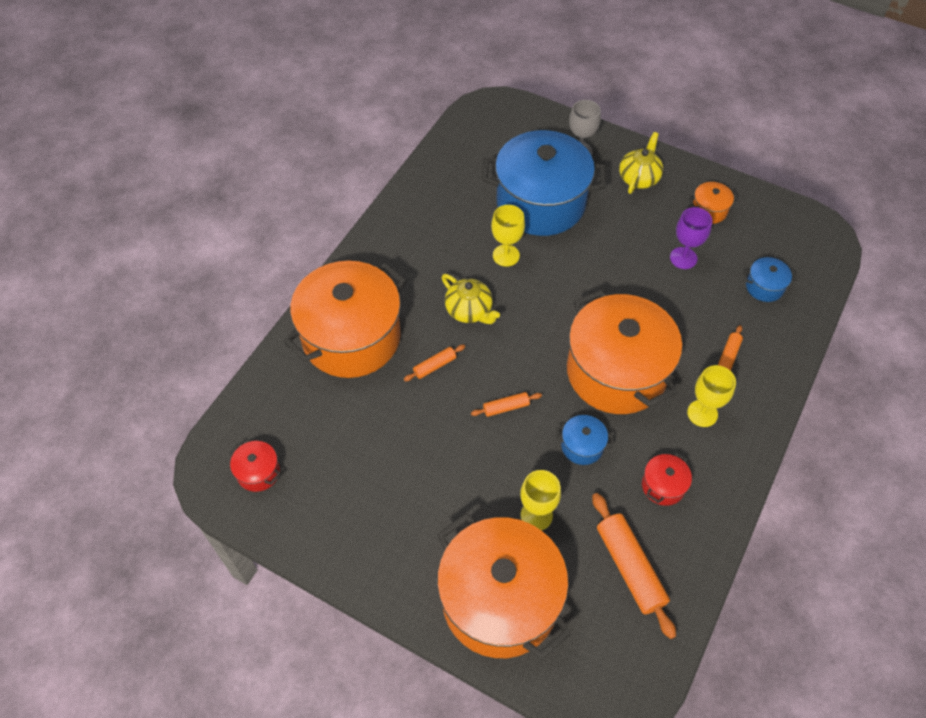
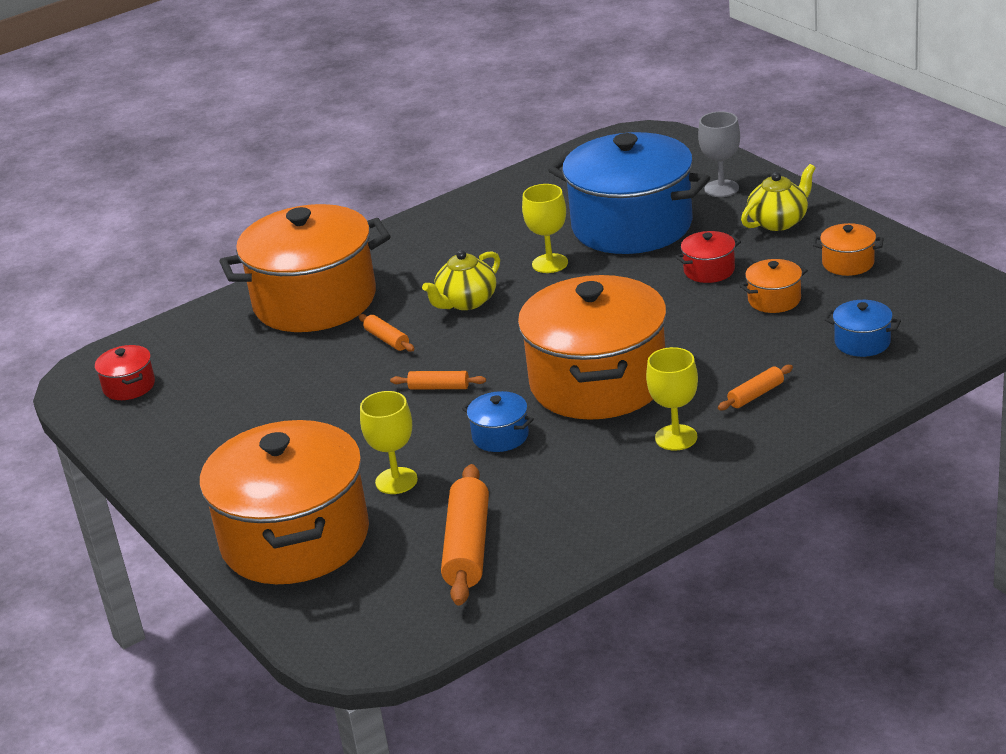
camera: 30 degrees right, 25 degrees down
orange rolling pin [404,345,465,381] -> orange rolling pin turned 60 degrees clockwise [358,314,415,352]
yellow teapot [442,274,500,324] -> yellow teapot turned 60 degrees clockwise [422,250,500,310]
red pot [642,453,692,506] -> red pot moved to [675,231,741,283]
purple goblet [670,207,712,269] -> orange pot [740,259,808,313]

